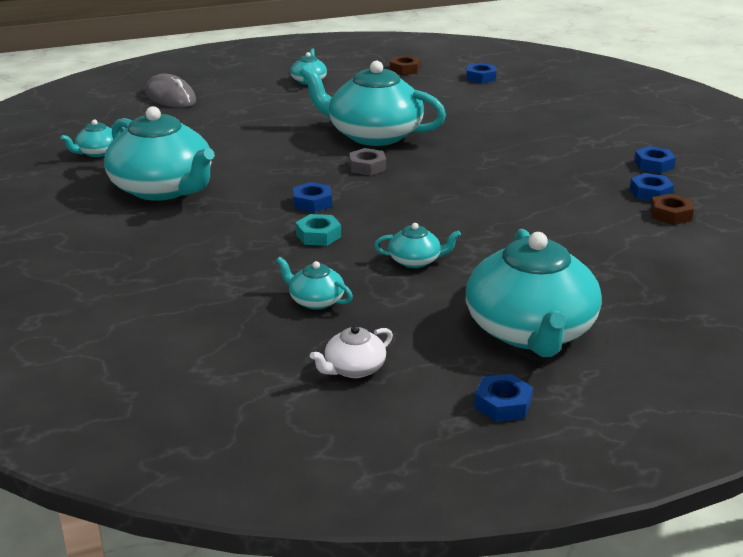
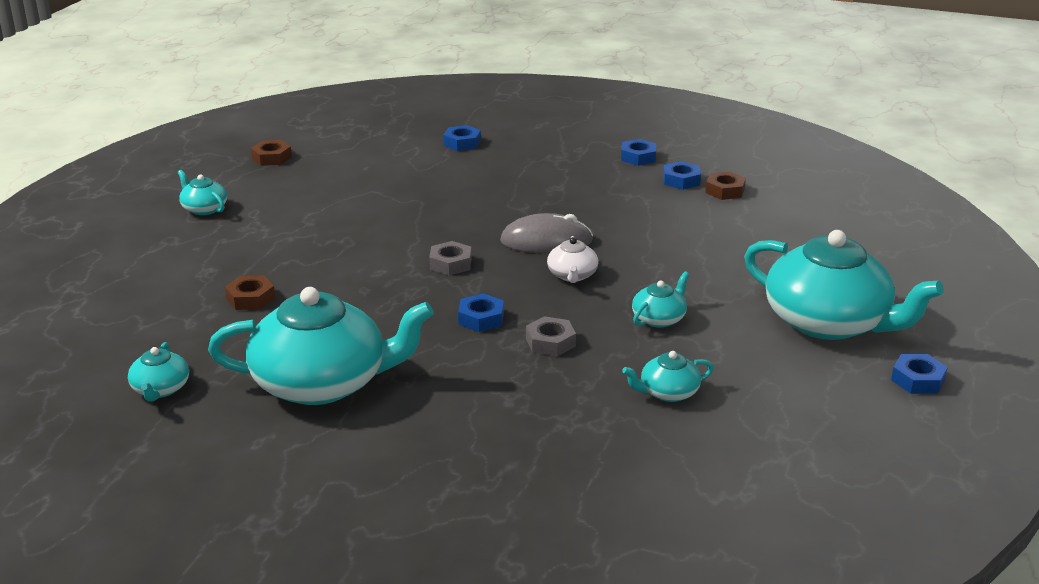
camera: 50 degrees left, 0 degrees up
grey mouse [145,74,196,108] -> grey mouse moved to [500,213,593,253]
turquoise nut [296,214,341,246] -> grey nut [526,316,576,356]
turquoise teapot [300,61,446,146] -> none
white teapot [310,325,393,378] -> white teapot moved to [547,236,599,283]
blue nut [466,63,496,83] -> blue nut moved to [443,125,481,151]
none -> brown nut [225,276,275,310]

